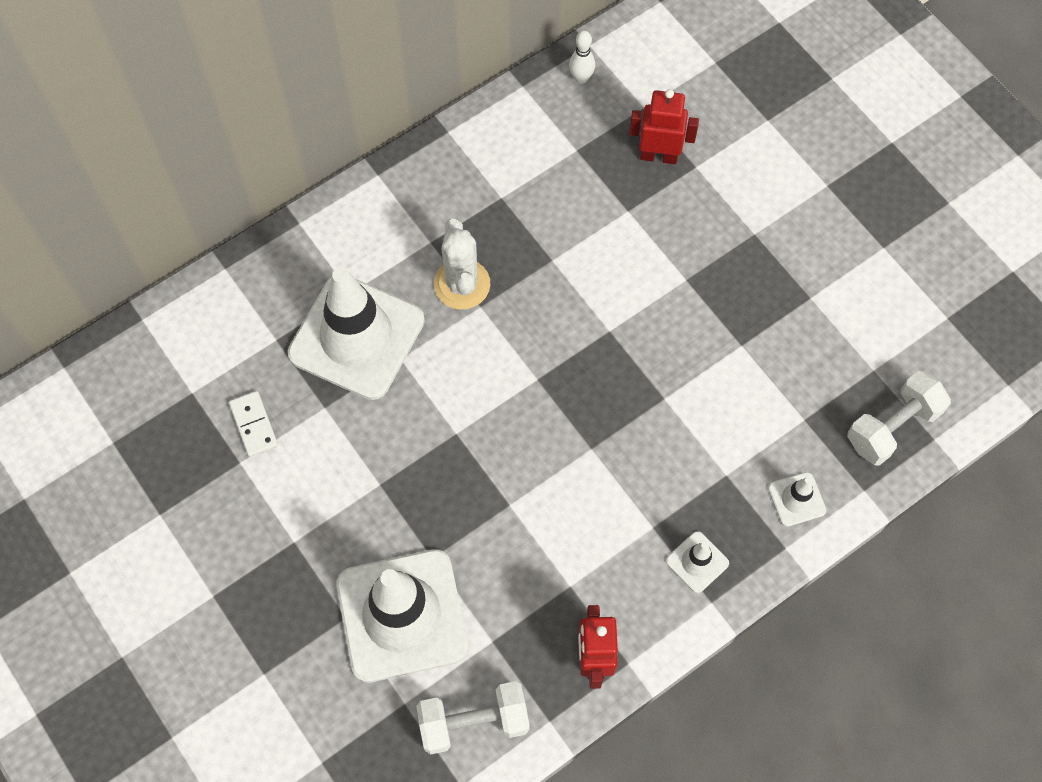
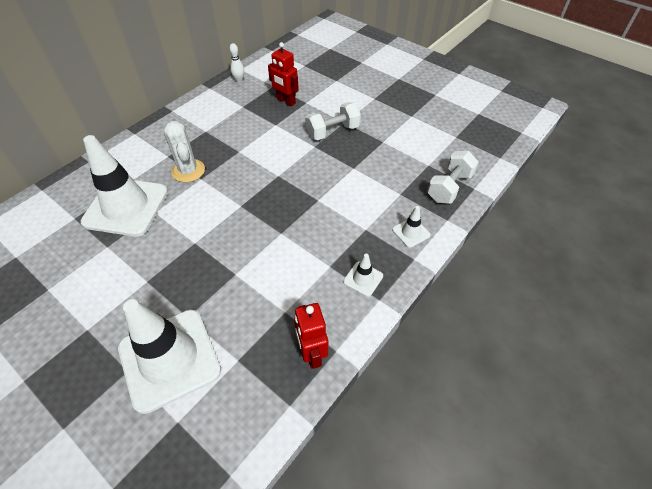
camera: 15 degrees left, 15 degrees down
white domino [229,391,278,457] -> none
white dumbbell [416,681,530,754] -> white dumbbell moved to [305,102,361,140]
red robot [629,89,699,164] -> red robot turned 135 degrees counterclockwise [268,42,299,106]

